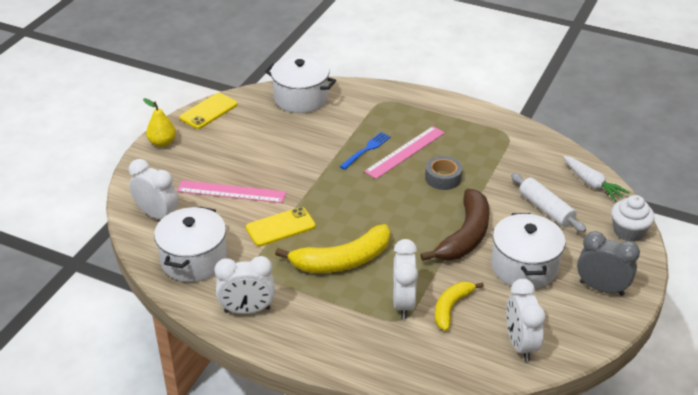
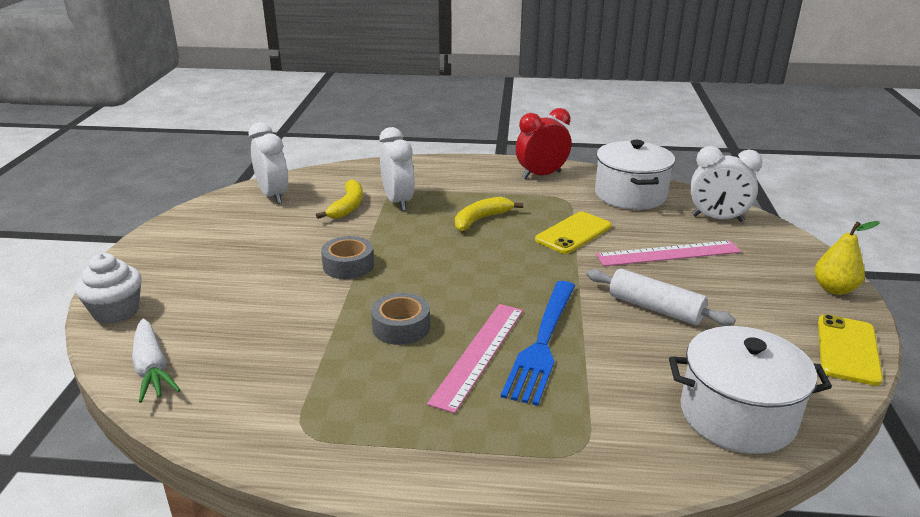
camera: 160 degrees right, 10 degrees down
white clock [214,256,275,314] -> red clock [516,108,571,179]
yellow banana [275,224,390,273] -> yellow banana [455,197,523,231], size x0.61
blue fork [339,132,391,170] -> blue fork [501,281,575,406], size x1.68
brown banana [420,189,490,261] -> grey tape [321,236,374,279]
white pot [491,213,566,289] -> none
white rolling pin [511,173,586,232] -> white rolling pin moved to [587,269,736,326]
white carrot [563,156,630,202] -> white carrot turned 150 degrees counterclockwise [132,319,180,403]
grey clock [577,231,640,296] -> none

